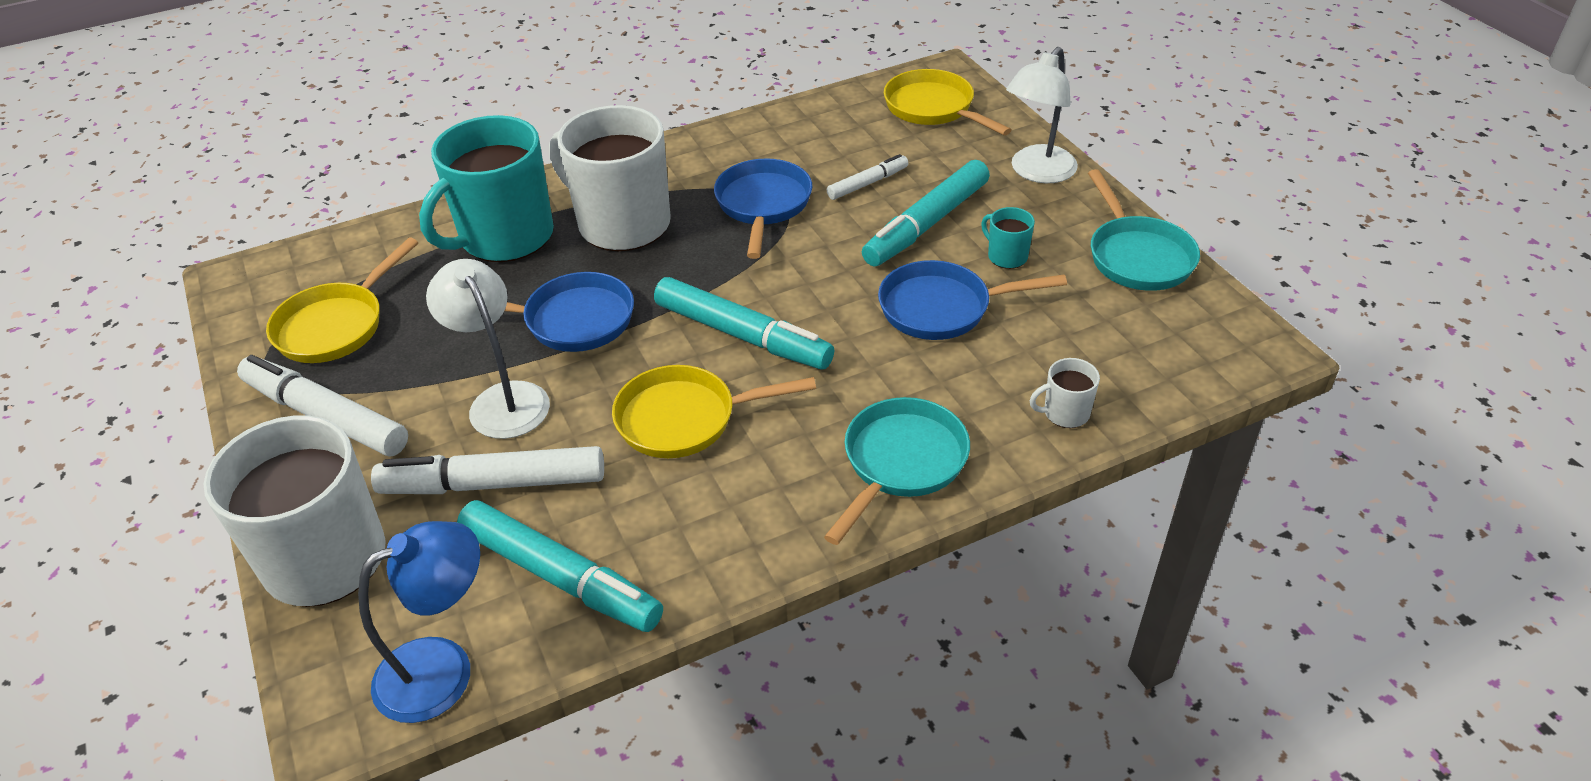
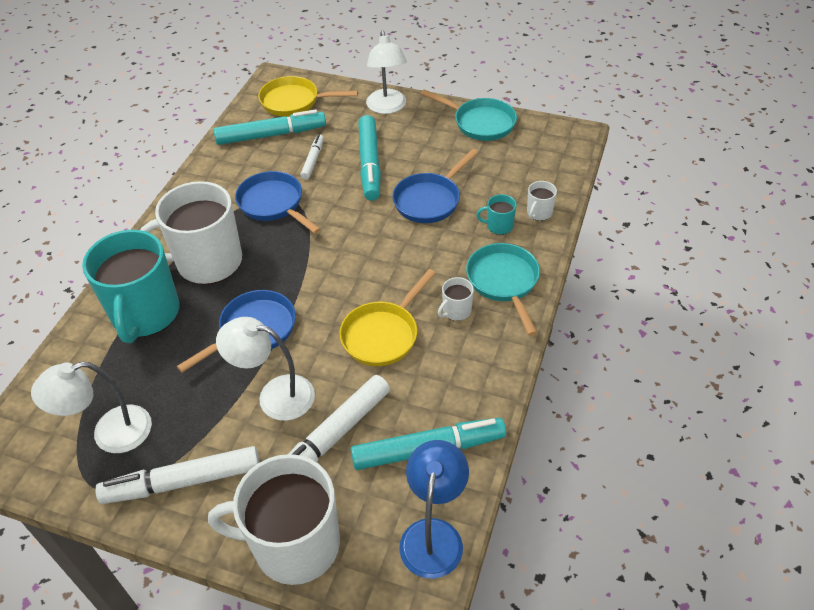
camera: 45 degrees left, 5 degrees up
yellow pan [266,238,418,363] -> white lamp [31,362,152,453]
turquoise marker [654,277,834,369] -> turquoise marker moved to [214,109,326,145]
turquoise mug [981,207,1035,269] -> turquoise mug moved to [476,194,517,235]
none -> white mug [438,277,474,321]

